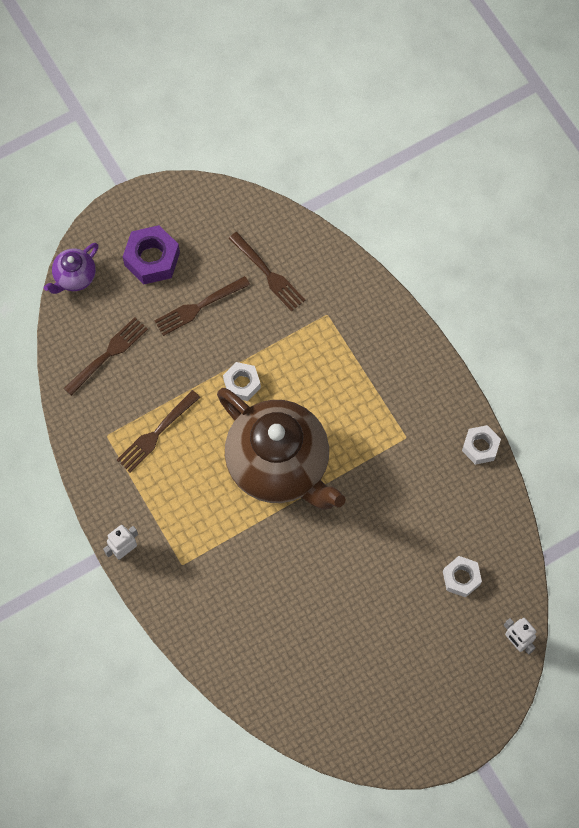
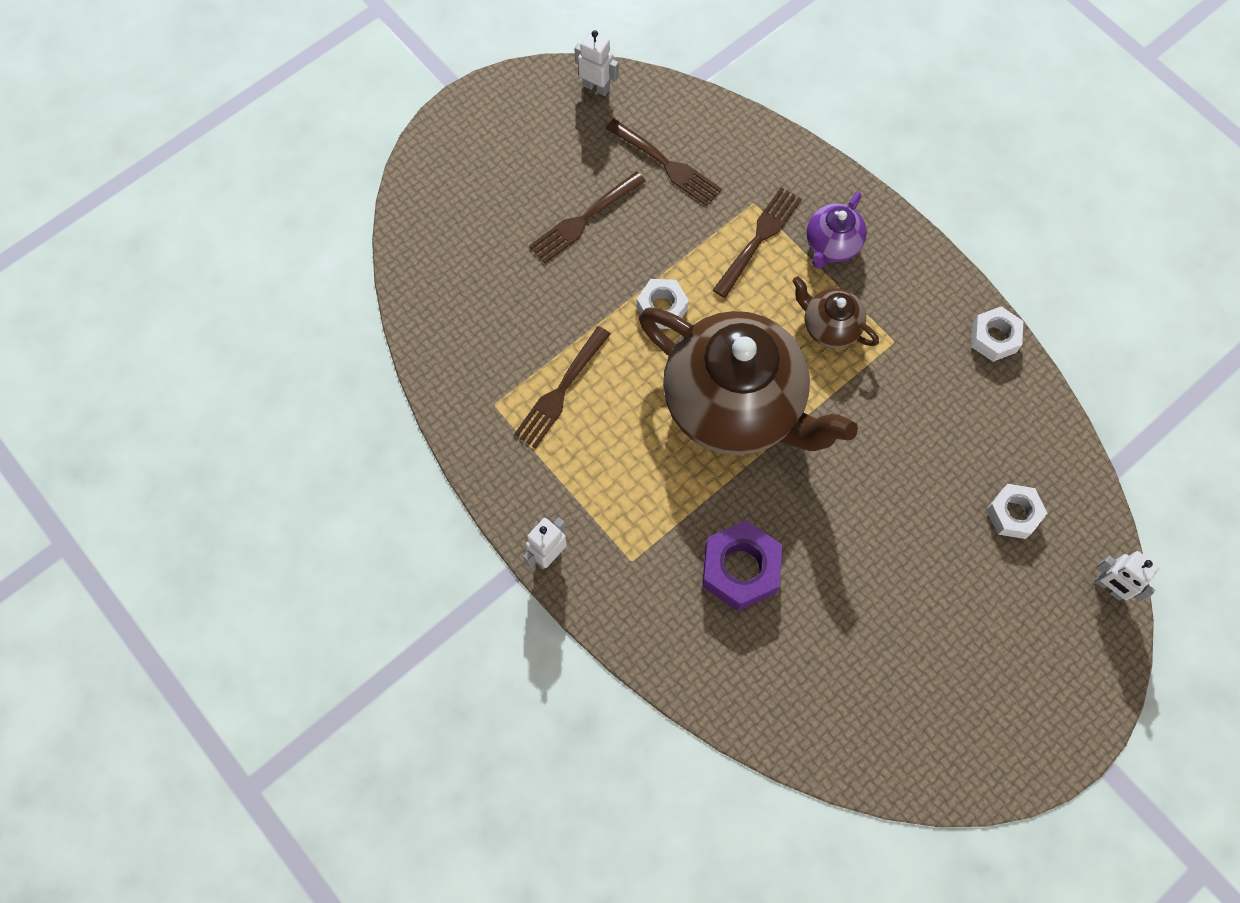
camera: 10 degrees left, 0 degrees up
purple teapot [44,243,99,294] -> purple teapot moved to [806,192,867,269]
brown fork [64,317,148,396] -> brown fork moved to [713,187,802,298]
purple nut [123,225,180,284] -> purple nut moved to [702,520,782,611]
none -> white robot [575,30,619,96]
none -> brown teapot [793,276,879,348]

